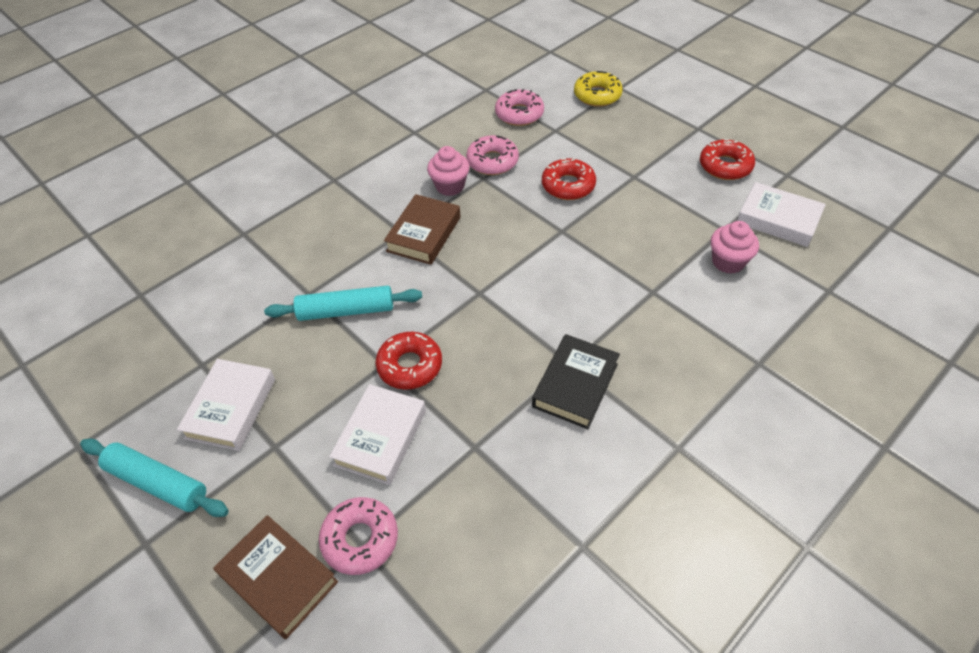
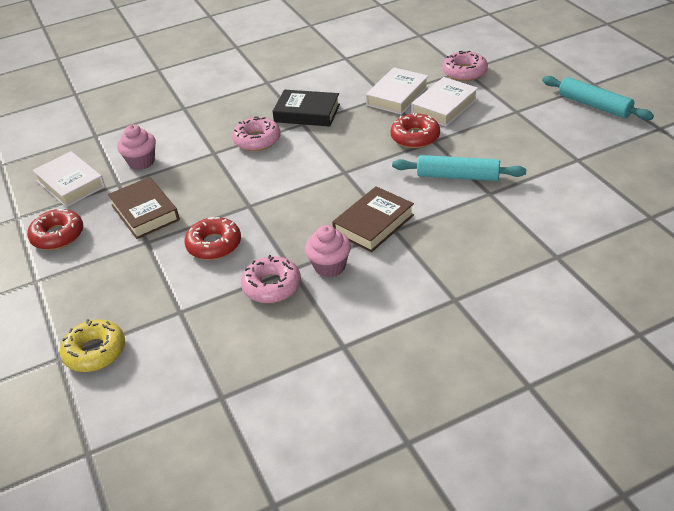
camera: 160 degrees left, 10 degrees down
white book [177,359,275,451] -> white book moved to [366,67,429,115]
brown book [213,515,338,639] -> brown book moved to [108,177,180,239]
pink donut [495,89,544,126] -> pink donut moved to [232,117,281,151]
black book [532,334,620,429] -> black book turned 60 degrees clockwise [272,90,340,127]

